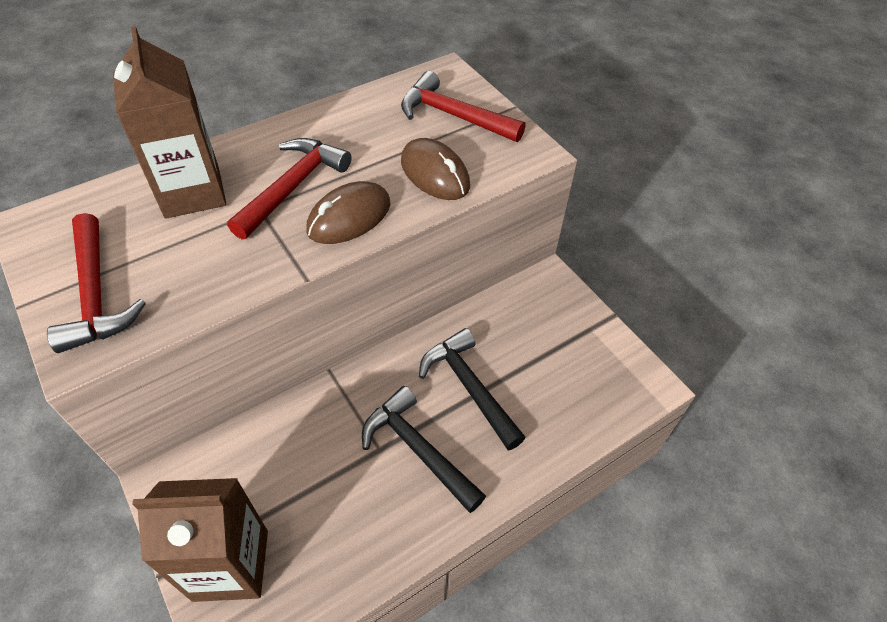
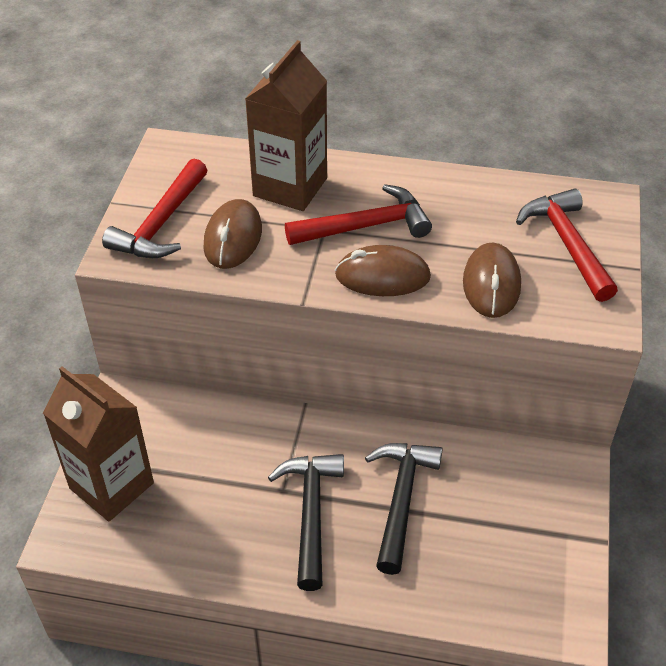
camera: 45 degrees right, 5 degrees down
none -> brown mouse [203,199,262,269]

